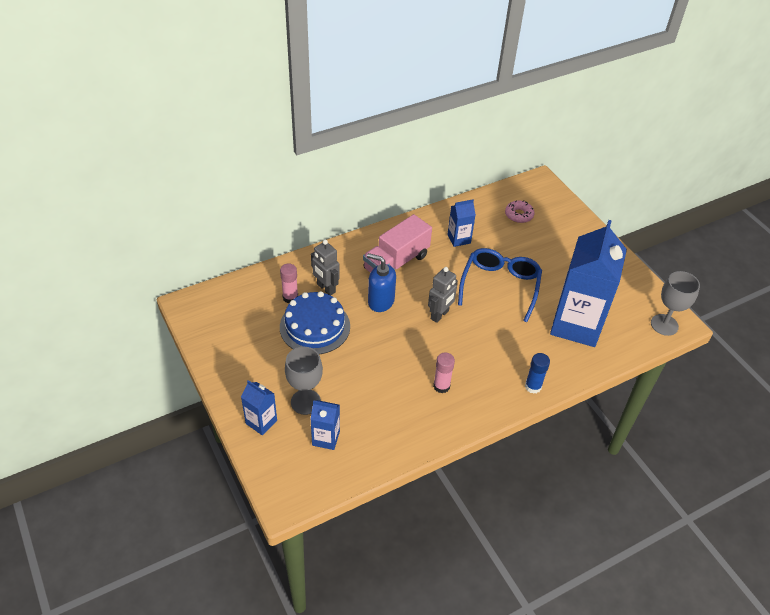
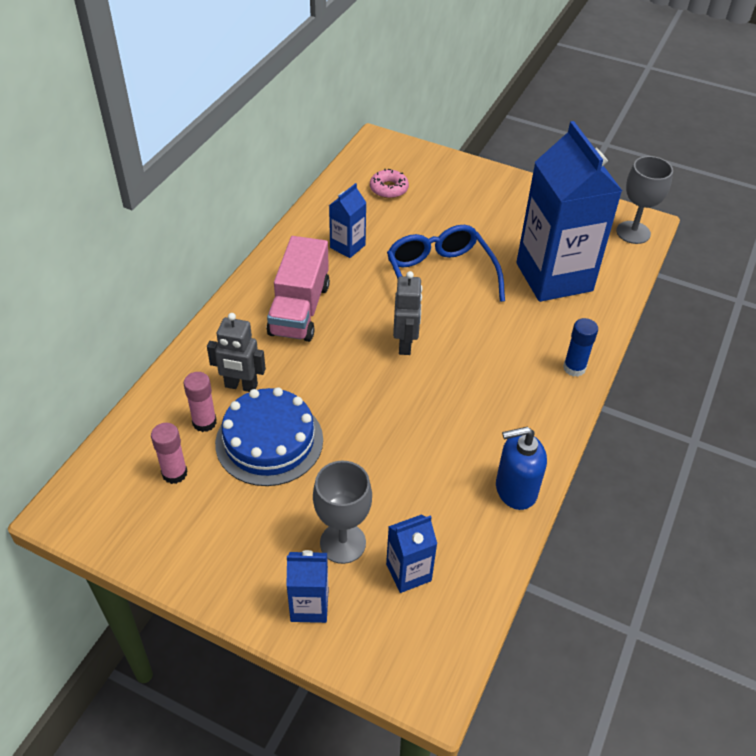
camera: 35 degrees left, 0 degrees up
blue soap dispenser [367,253,396,312] -> blue soap dispenser moved to [496,427,547,510]
pink glue stick [433,352,455,393] -> pink glue stick moved to [151,423,187,484]

